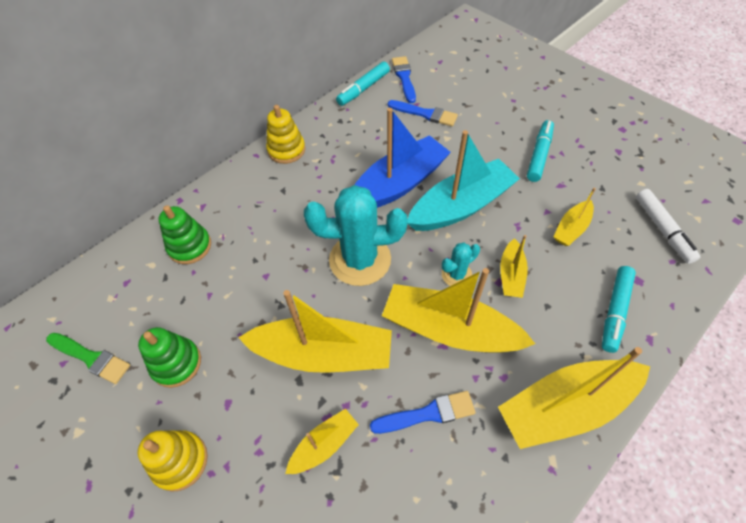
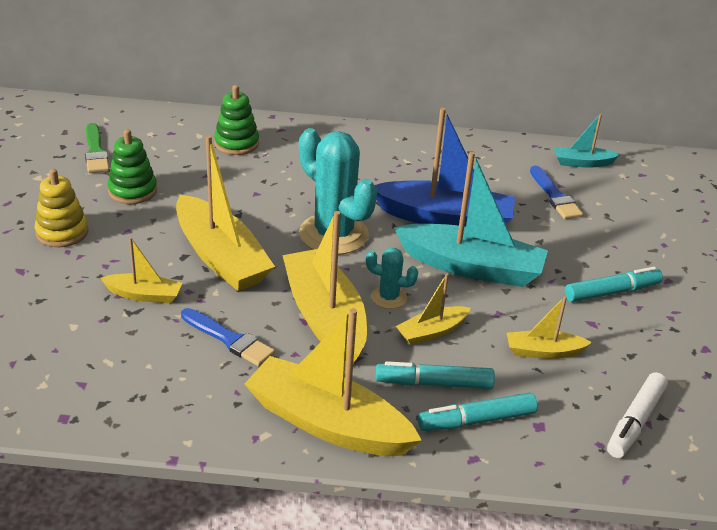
camera: 45 degrees right, 20 degrees down
yellow stacking toy [266,105,305,164] -> none
turquoise marker [336,62,390,106] -> turquoise marker moved to [376,361,495,389]
blue brush [392,56,416,103] -> turquoise boat [554,113,620,168]

